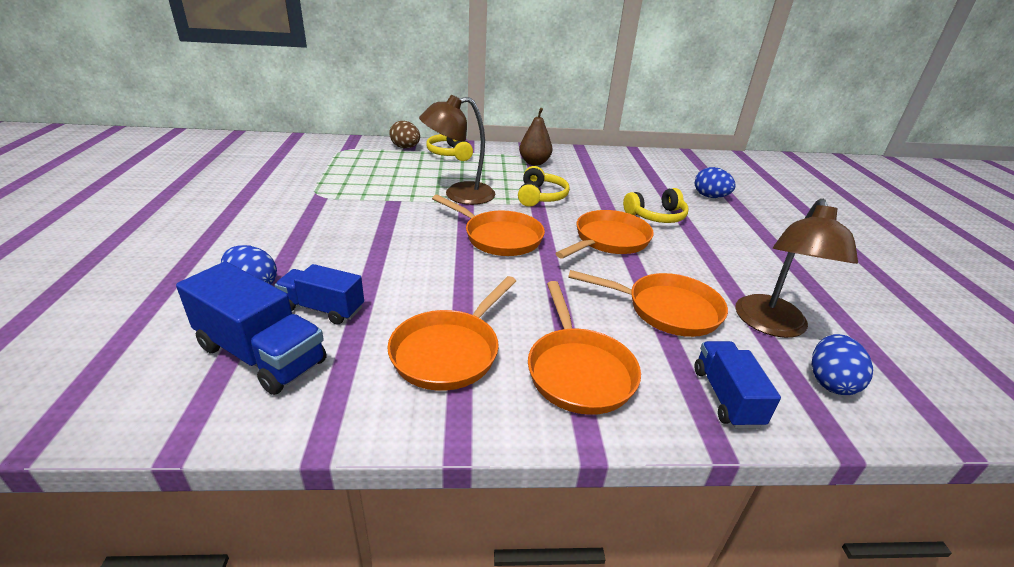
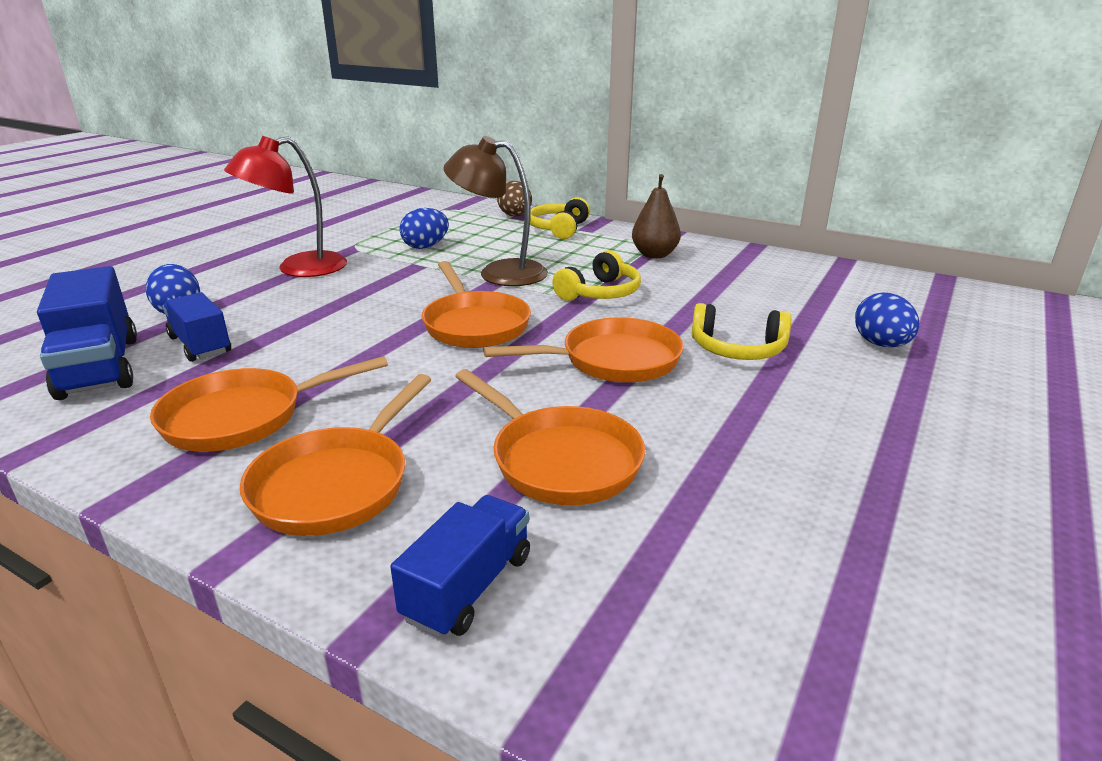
camera: 35 degrees right, 5 degrees down
brown lamp [735,199,858,338] -> none
blue egg [812,334,873,395] -> blue egg moved to [399,208,449,249]
none -> red lamp [224,136,347,277]

